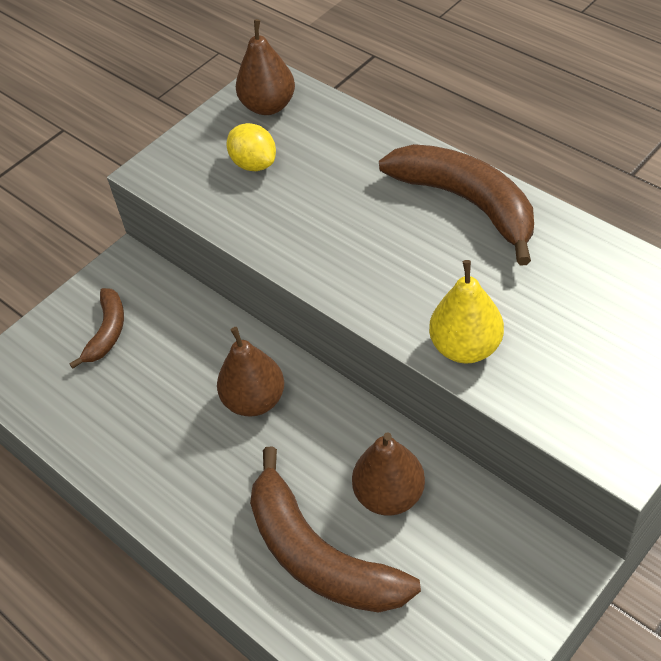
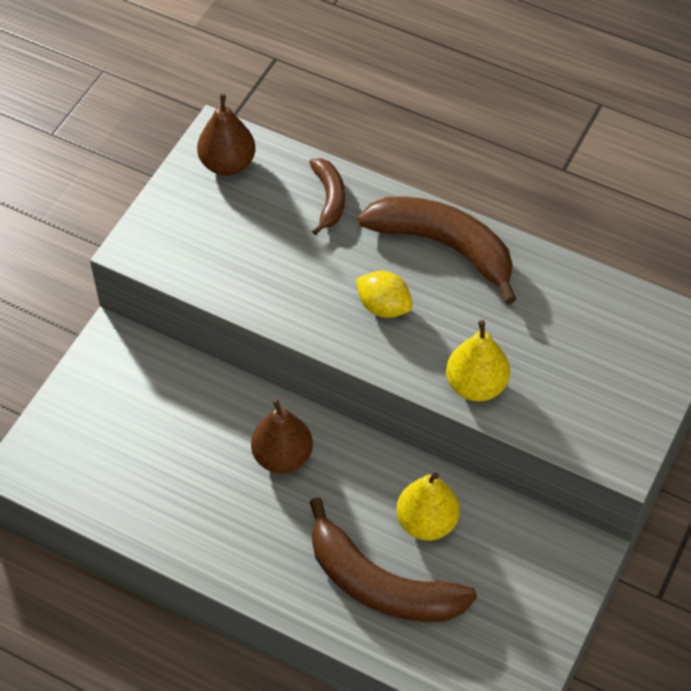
camera: 20 degrees left, 5 degrees up
brown banana [69,288,124,369] -> brown banana moved to [309,158,345,235]
yellow lemon [226,123,276,171] -> yellow lemon moved to [356,271,412,318]
brown pear [352,433,425,516] -> yellow pear [396,472,460,541]

